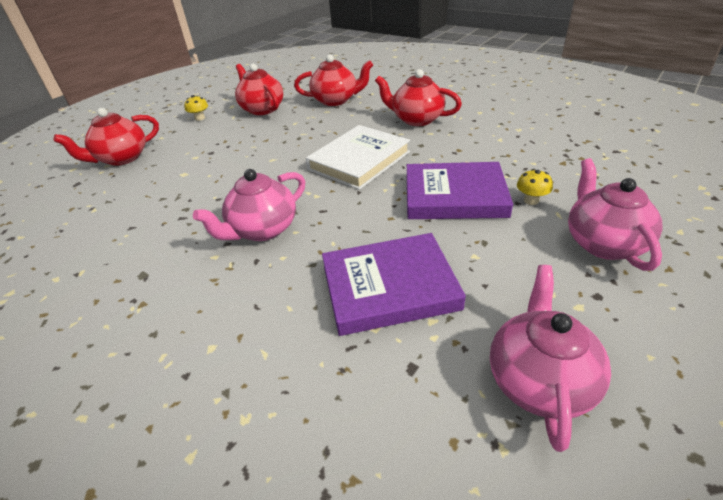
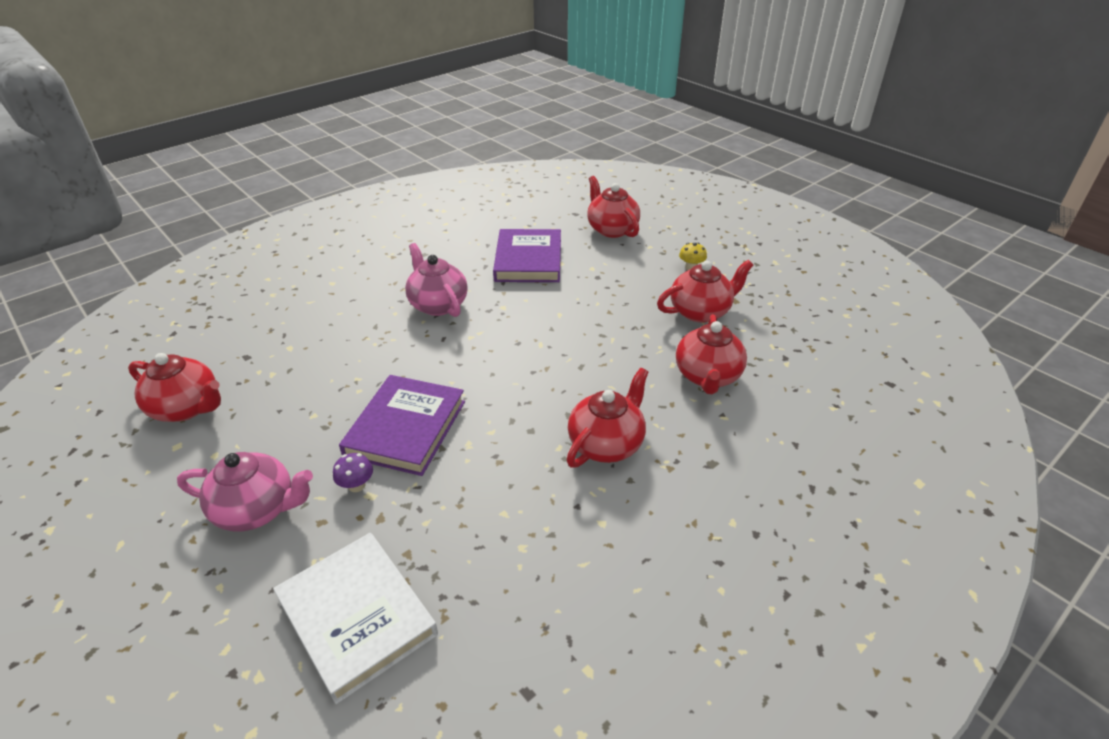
camera: 100 degrees right, 0 degrees up
white book [306,125,410,190] -> white book moved to [273,533,438,704]
purple book [322,233,466,336] -> purple book moved to [493,229,561,282]
pink teapot [490,265,611,452] -> red teapot [128,353,221,422]
yellow mushroom [517,169,553,205] -> purple mushroom [333,453,373,492]

